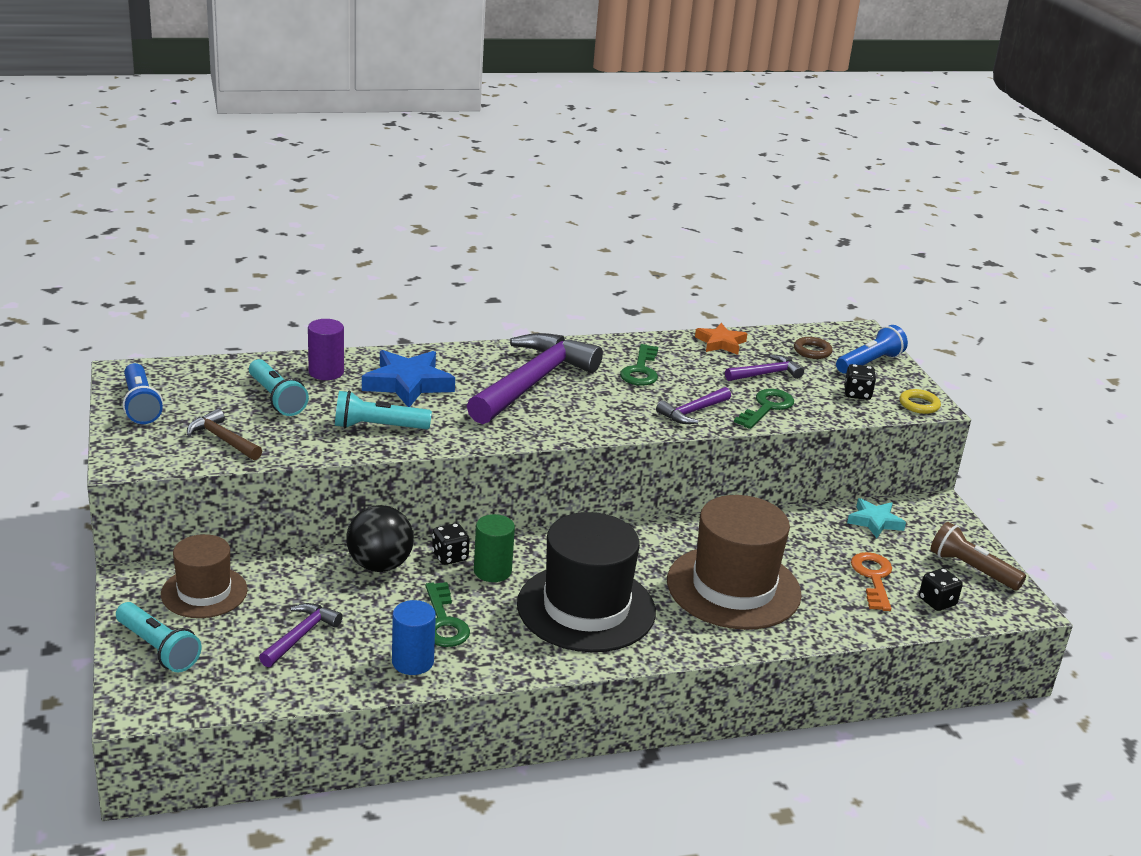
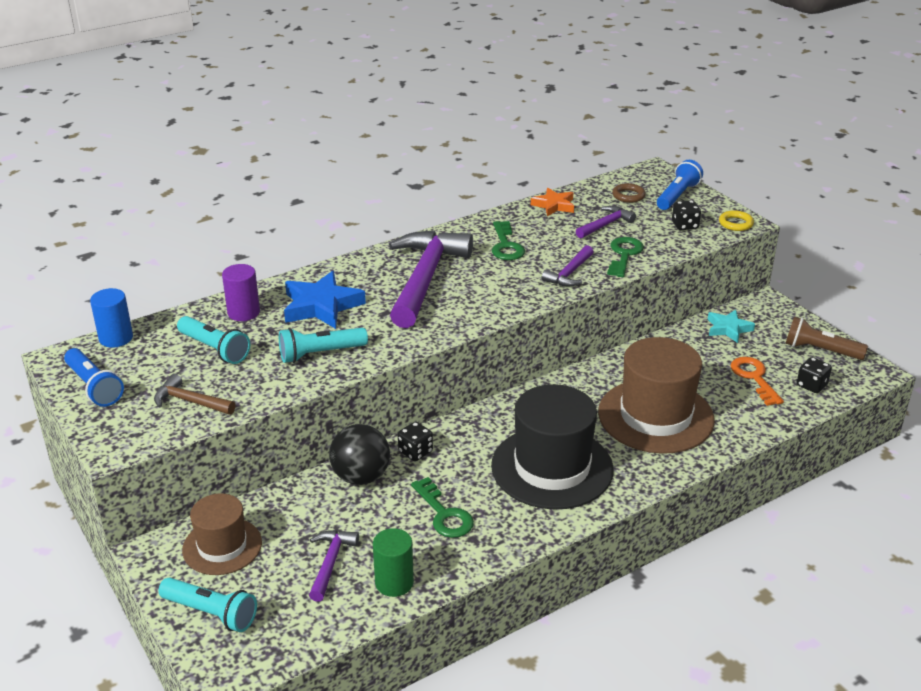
camera: 15 degrees left, 5 degrees up
blue cylinder [392,600,436,675] -> blue cylinder moved to [90,288,133,348]
green cylinder [474,514,515,582] -> green cylinder moved to [373,528,414,597]

